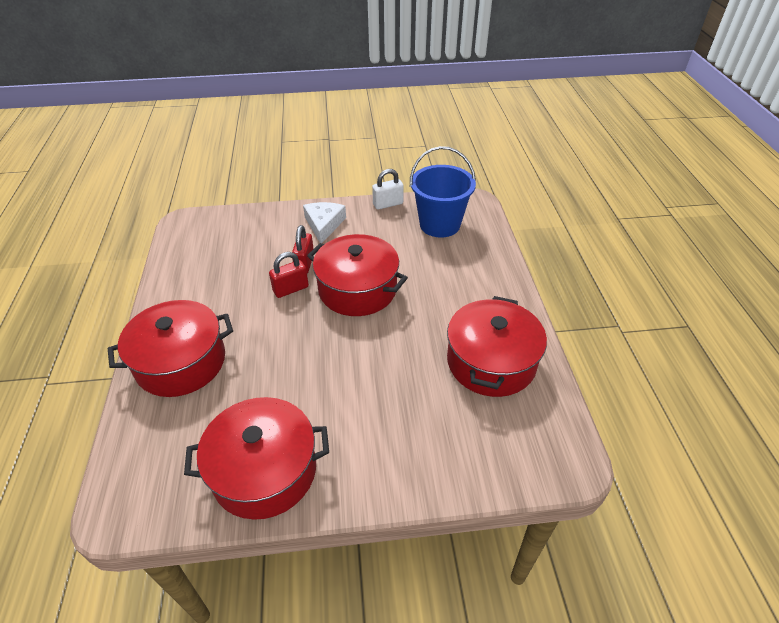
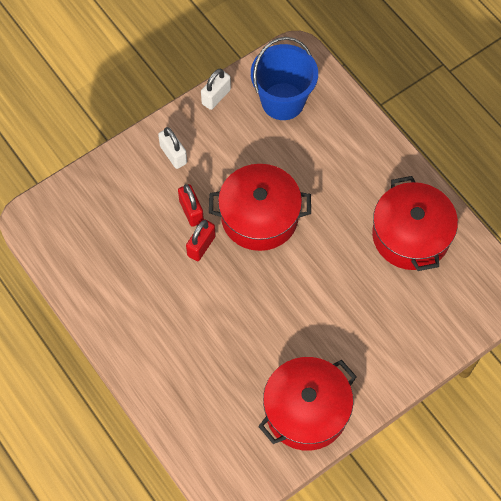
camera: 30 degrees left, 20 degrees up
red pot [108,300,233,397] -> none
white cheese [303,202,346,243] -> white padlock [158,127,187,169]

